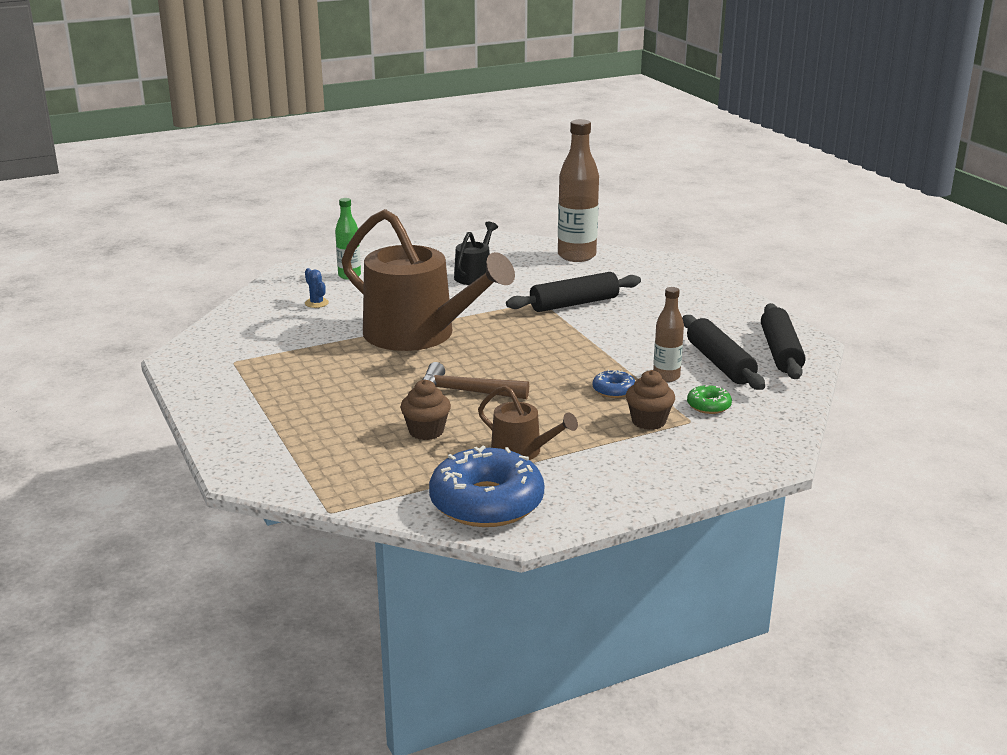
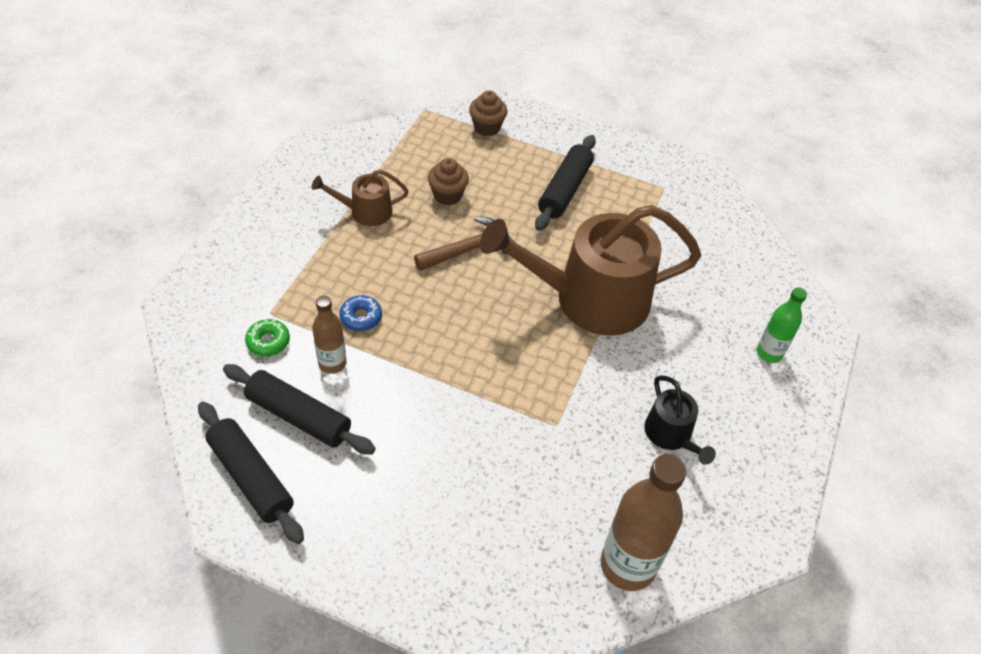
camera: 135 degrees right, 25 degrees up
blue cactus [305,268,329,308] -> none
blue donut [429,446,544,527] -> none
black rolling pin [506,272,641,312] -> black rolling pin moved to [535,135,596,231]
brown cupcake [626,370,675,430] -> brown cupcake moved to [469,90,508,136]

